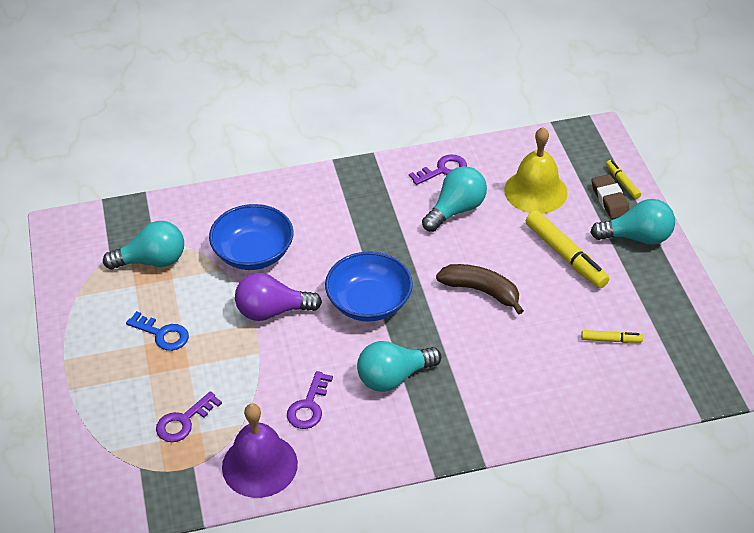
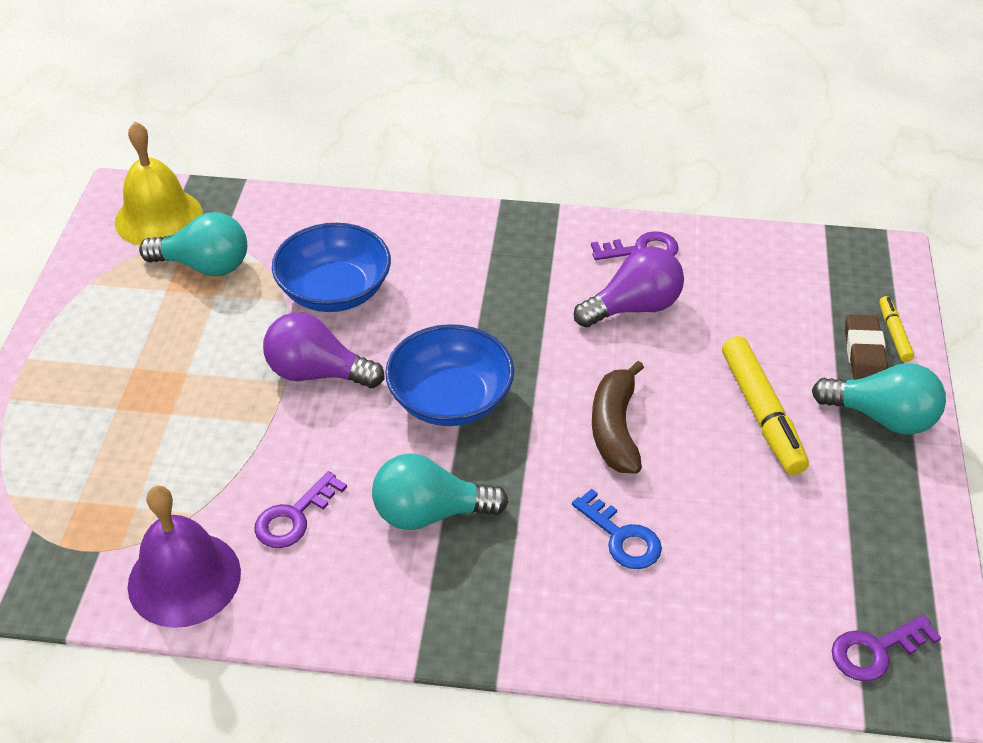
camera: 20 degrees right, 0 degrees up
blue key [126,311,189,351] -> blue key moved to [572,489,662,569]
purple key [156,391,222,442] -> purple key moved to [832,615,941,682]
turquoise light bulb [422,166,487,232] -> purple light bulb [574,247,684,328]
brown banana [436,264,524,315] -> brown banana turned 135 degrees counterclockwise [592,361,644,474]
yellow bell [504,127,568,214] -> yellow bell moved to [115,122,203,246]
yellow marker [581,330,643,343] -> none

